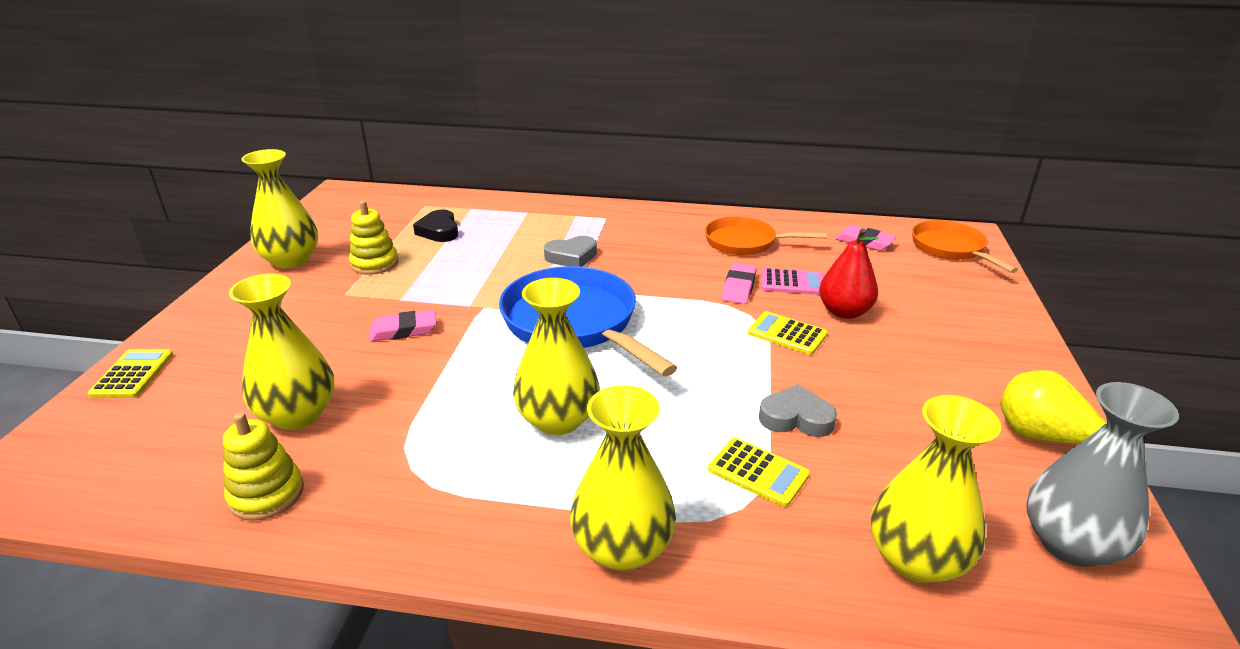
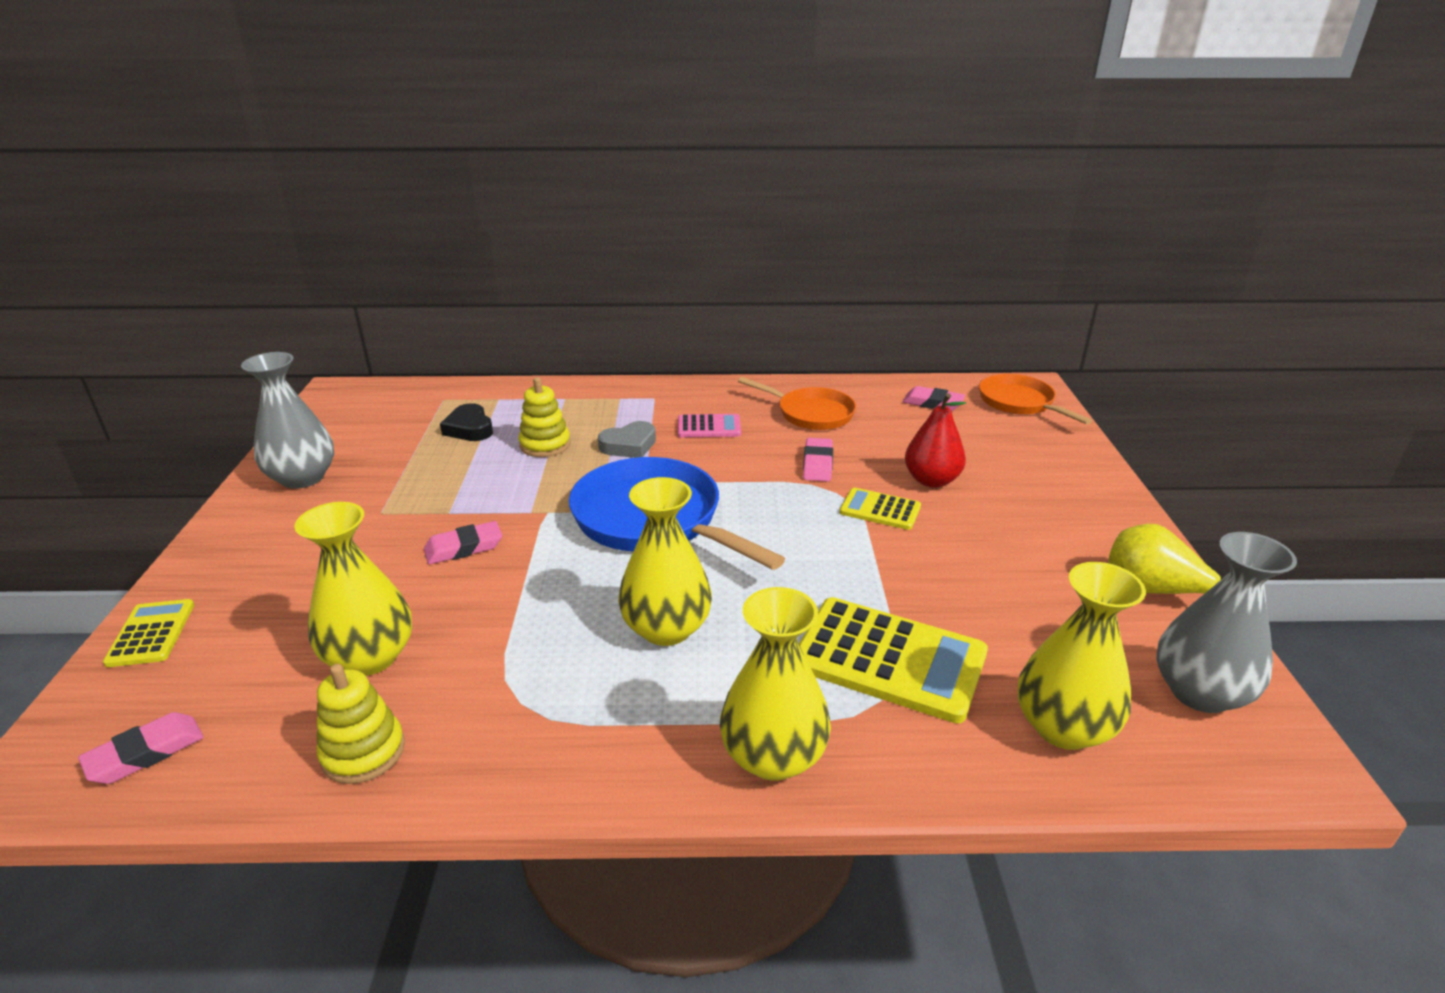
camera: 10 degrees left, 0 degrees up
yellow vase [241,149,318,268] -> grey vase [241,352,334,489]
yellow stacking toy [349,201,398,275] -> yellow stacking toy moved to [518,377,570,457]
orange pan [705,216,827,255] -> orange pan turned 150 degrees counterclockwise [738,377,856,430]
yellow calculator [708,437,810,507] -> yellow calculator [799,597,988,723], size x1.90
grey heart [759,384,837,437] -> none
pink calculator [761,268,824,295] -> pink calculator moved to [678,414,741,437]
none -> pink eraser [78,712,204,784]

